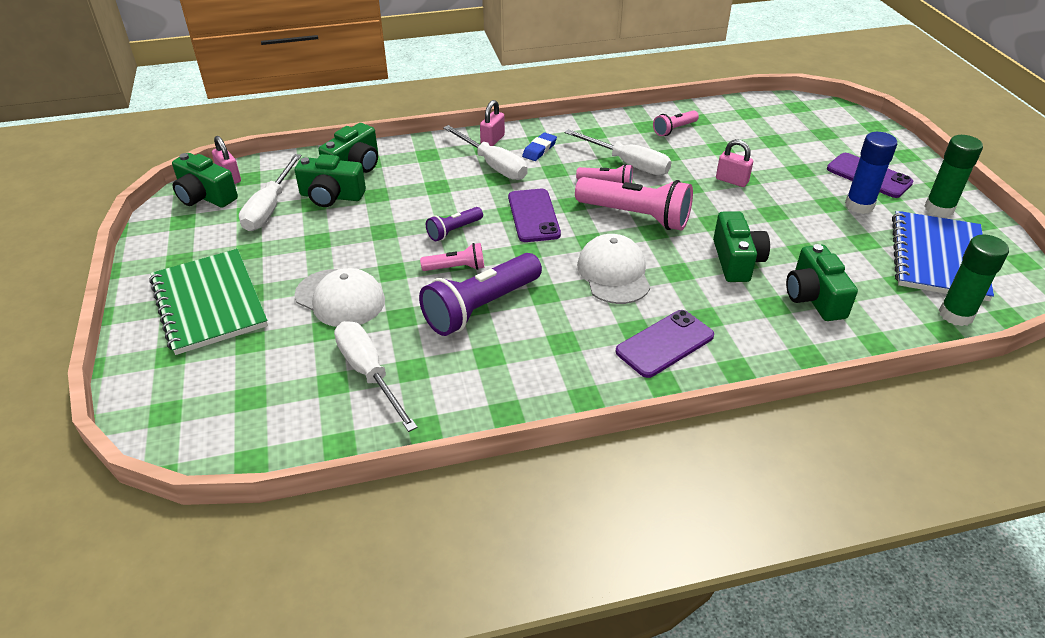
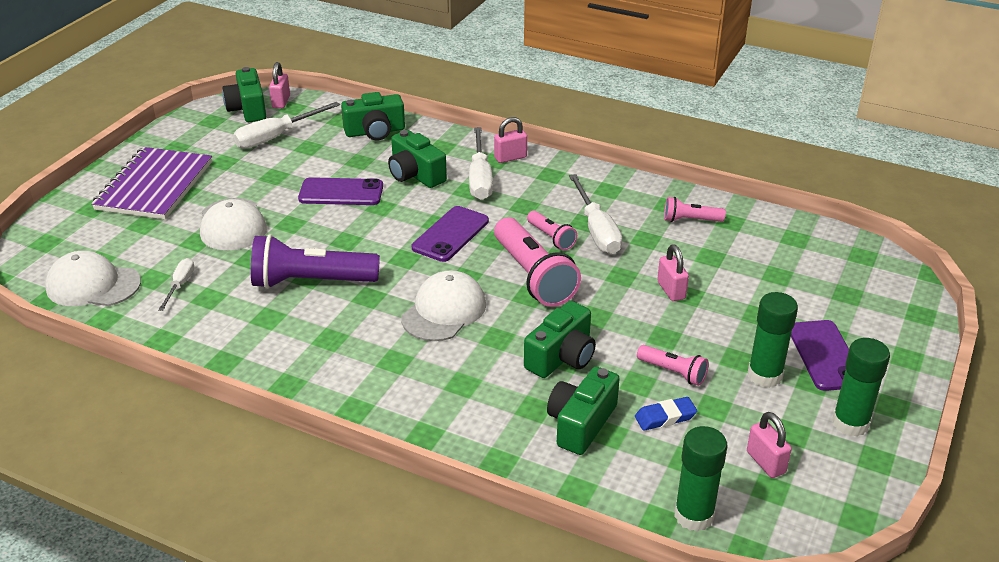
camera: 40 degrees right, 5 degrees down
green notebook [150,249,268,355] -> purple notebook [91,147,212,219]
green camera [295,154,366,207] -> green camera moved to [388,130,447,188]
white screwdriver [334,321,418,432] -> white screwdriver [158,258,194,311], size x0.56
pink flashlight [420,243,484,271] -> pink flashlight moved to [637,345,709,386]
purple flashlight [426,207,483,241] -> none
blue eraser [522,132,557,161] -> blue eraser moved to [635,397,697,431]
purple phone [616,310,714,378] -> purple phone moved to [298,177,383,205]
blue glue stick [845,132,897,214] -> green glue stick [748,292,798,388]
blue notebook [892,211,994,301] -> pink padlock [747,412,792,478]
none -> white cap [45,251,141,306]

